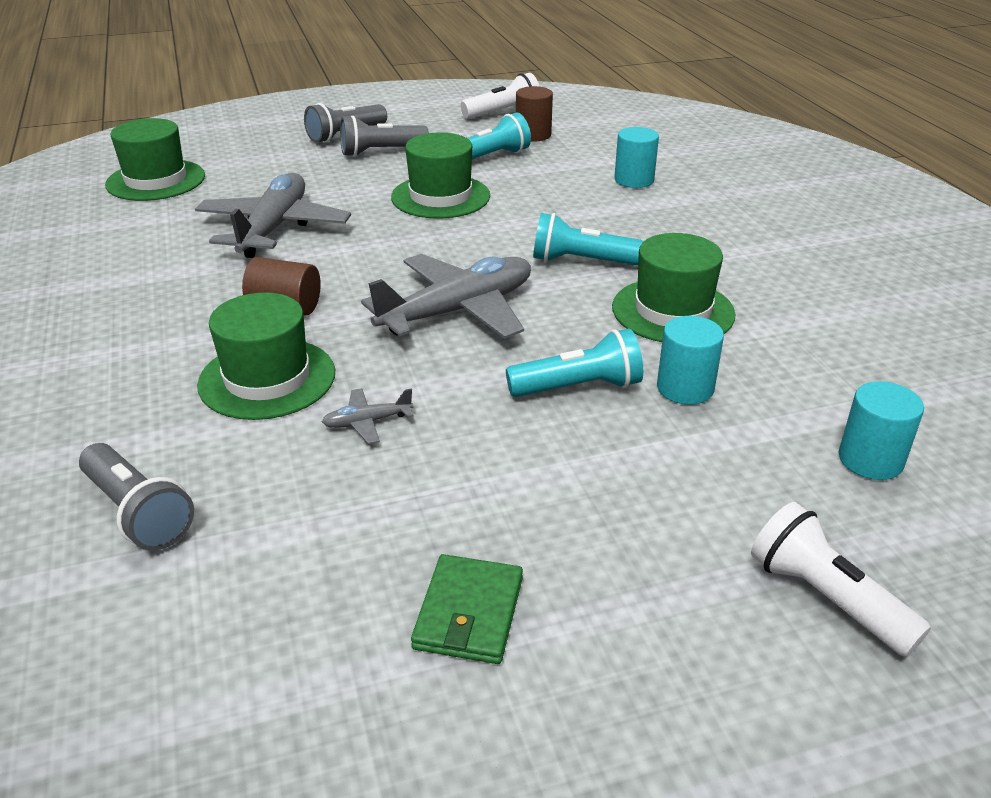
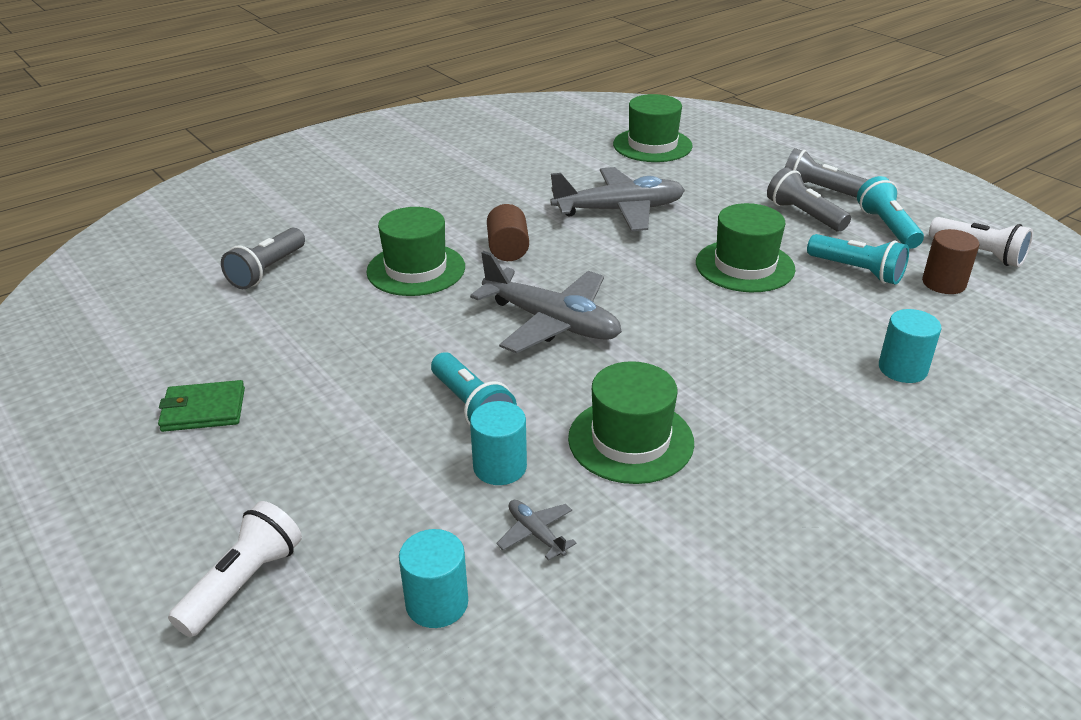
camera: 70 degrees right, 0 degrees up
grey plane [322,388,414,444] -> grey plane moved to [496,500,577,560]
turquoise flashlight [533,213,643,265] -> turquoise flashlight moved to [857,176,924,249]

